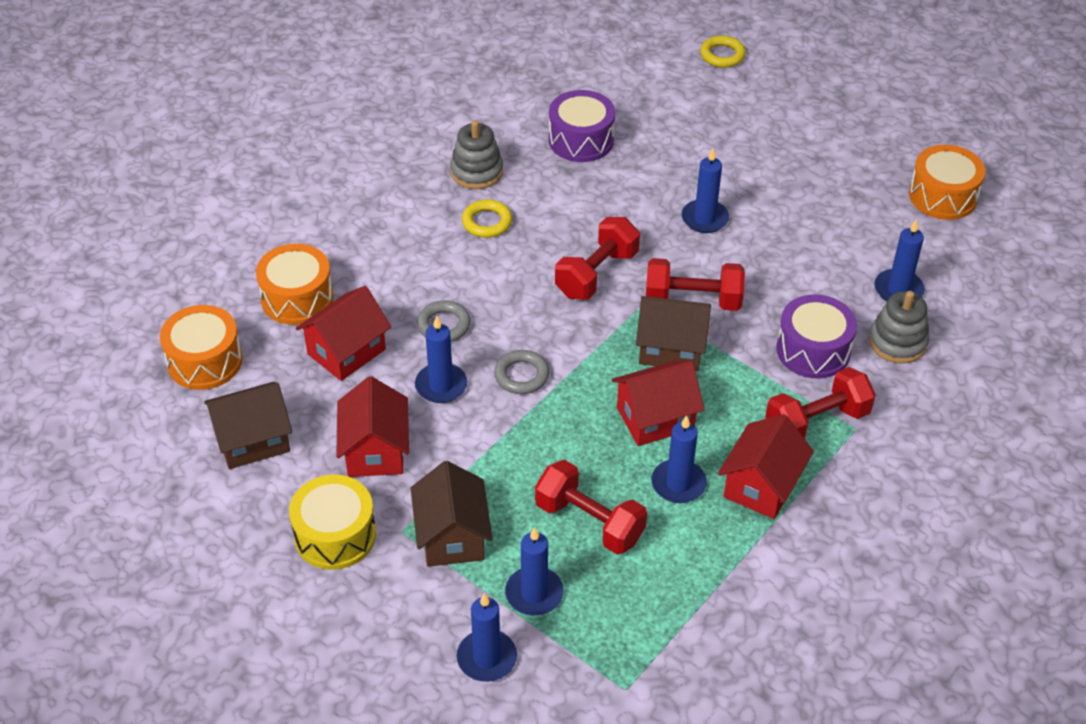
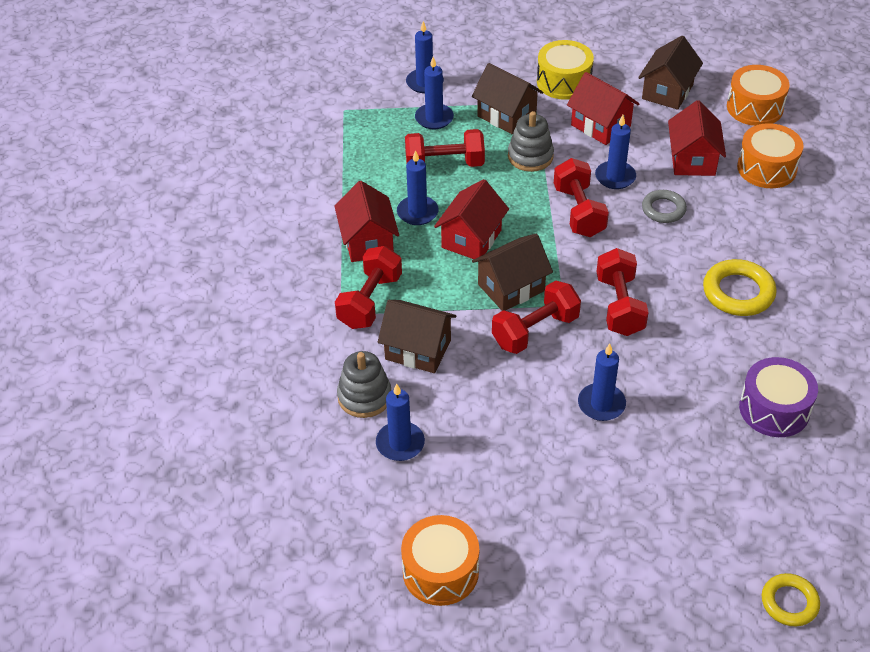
camera: 140 degrees right, 0 degrees up
grey stacking toy [450,120,503,189] -> grey stacking toy moved to [508,111,554,172]
yellow ring [462,200,512,238] -> yellow ring [703,259,777,316], size x1.53
grey ring [494,350,549,394] -> red dumbbell [554,158,609,237]
purple drum [776,294,857,379] -> brown house [378,300,456,373]

